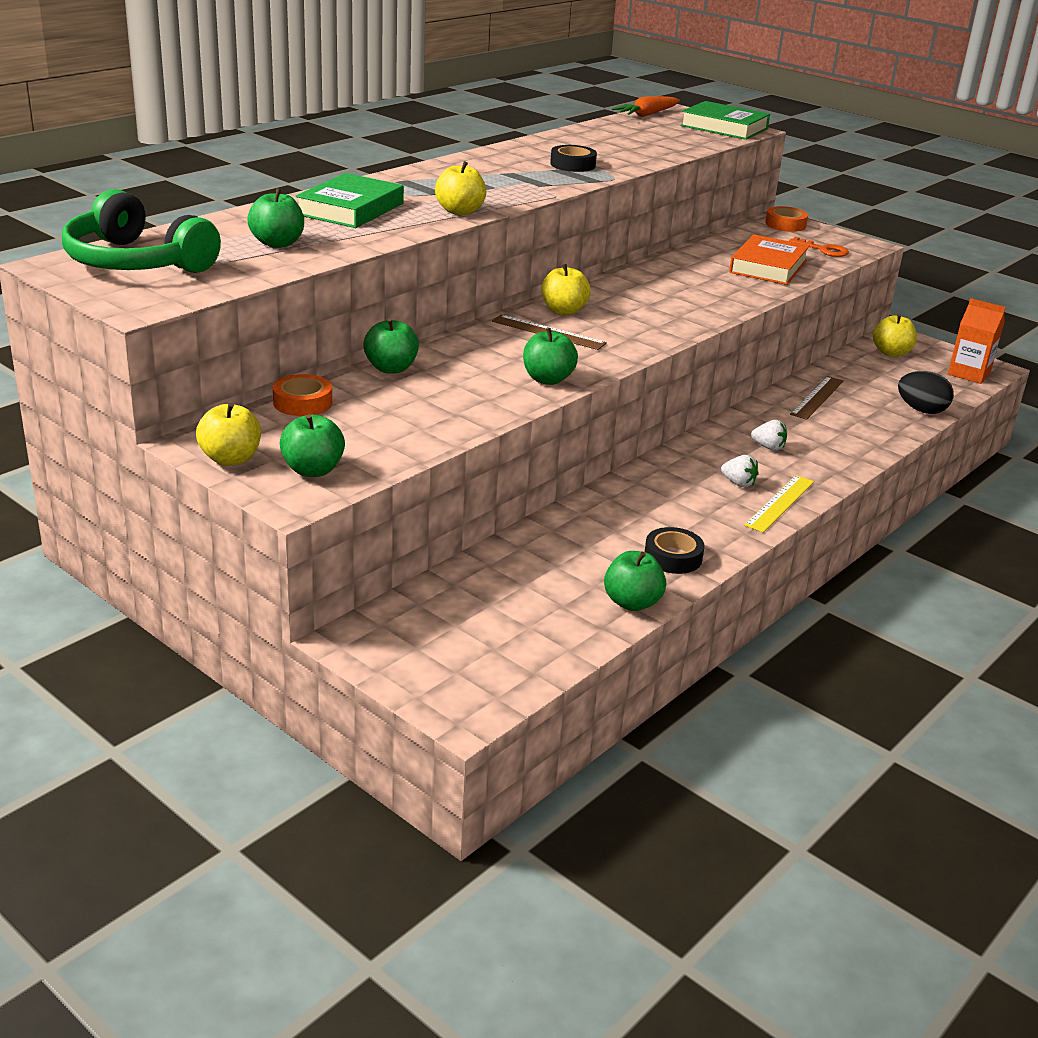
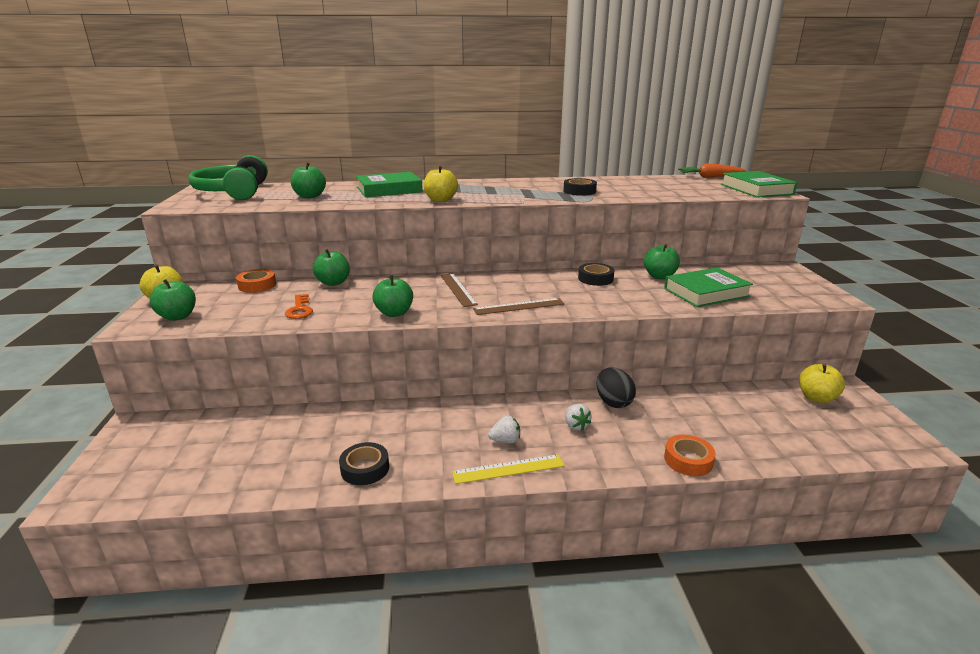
camera: 45 degrees right, 5 degrees down
yellow apple [542,264,591,315] -> none
green apple [604,551,666,611] -> green apple moved to [644,244,680,279]
white strawberry [721,455,759,487] -> white strawberry turned 90 degrees counterclockwise [488,416,520,443]
orange book [729,234,810,285] -> green book [664,267,753,307]
orange tape [765,206,808,232] -> orange tape moved to [664,435,716,476]
orange key [789,237,849,257] -> orange key moved to [285,294,313,319]
brown ruler [790,376,843,420] -> brown ruler moved to [473,298,564,315]
black egg [898,371,954,414] -> black egg moved to [597,368,636,408]
orange carton [948,298,1006,384] -> none
none -> black tape [578,263,615,286]

